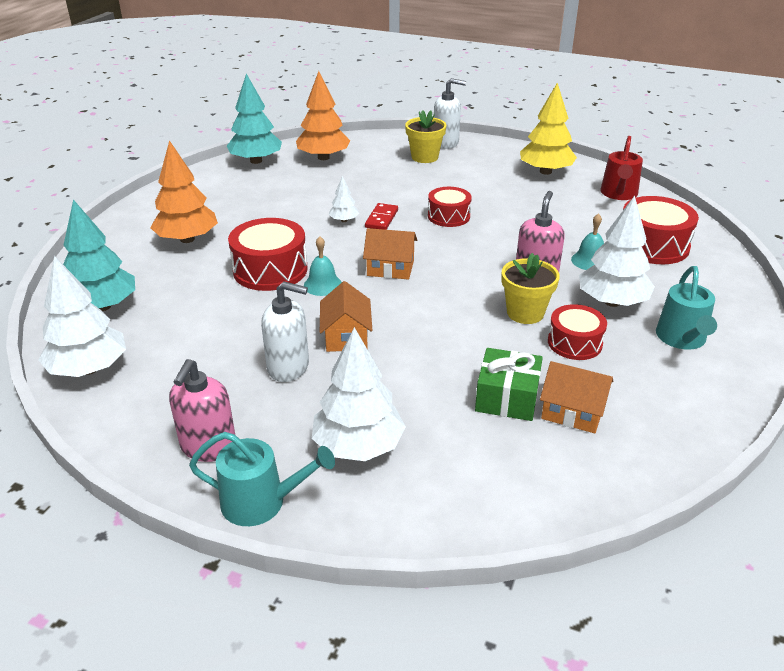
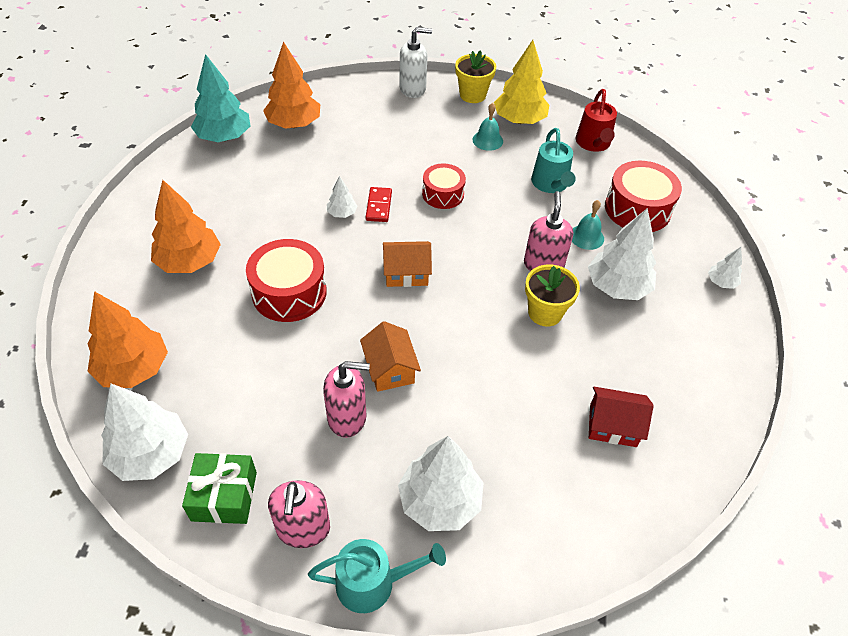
camera: 15 degrees left, 15 degrees up
turquoise tree [63,199,135,311] -> orange tree [87,291,168,388]
white soap dispenser [261,282,309,382] -> pink soap dispenser [323,361,370,438]
turquoise bell [304,236,342,296] -> turquoise bell moved to [473,103,503,151]
yellow flower pot [405,110,446,163] -> yellow flower pot moved to [455,50,496,103]
green gift [475,348,543,421] -> green gift moved to [182,453,257,524]
orange house [540,361,613,433] -> red house [589,387,654,447]
red drum [548,304,607,360] -> none
turquoise watering can [656,266,717,350] -> turquoise watering can moved to [531,128,576,193]
none -> white tree [708,247,742,289]

